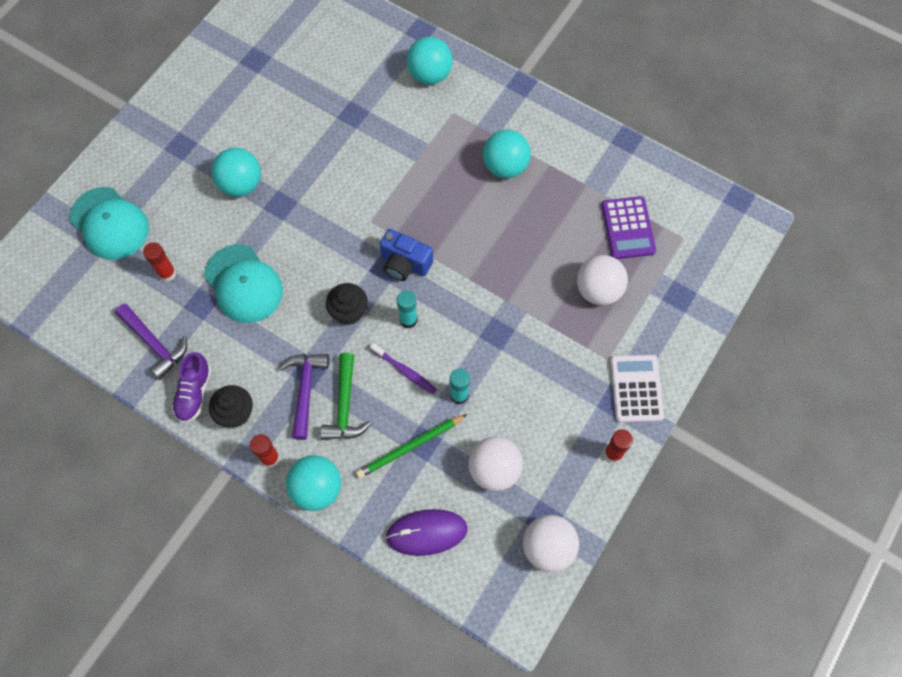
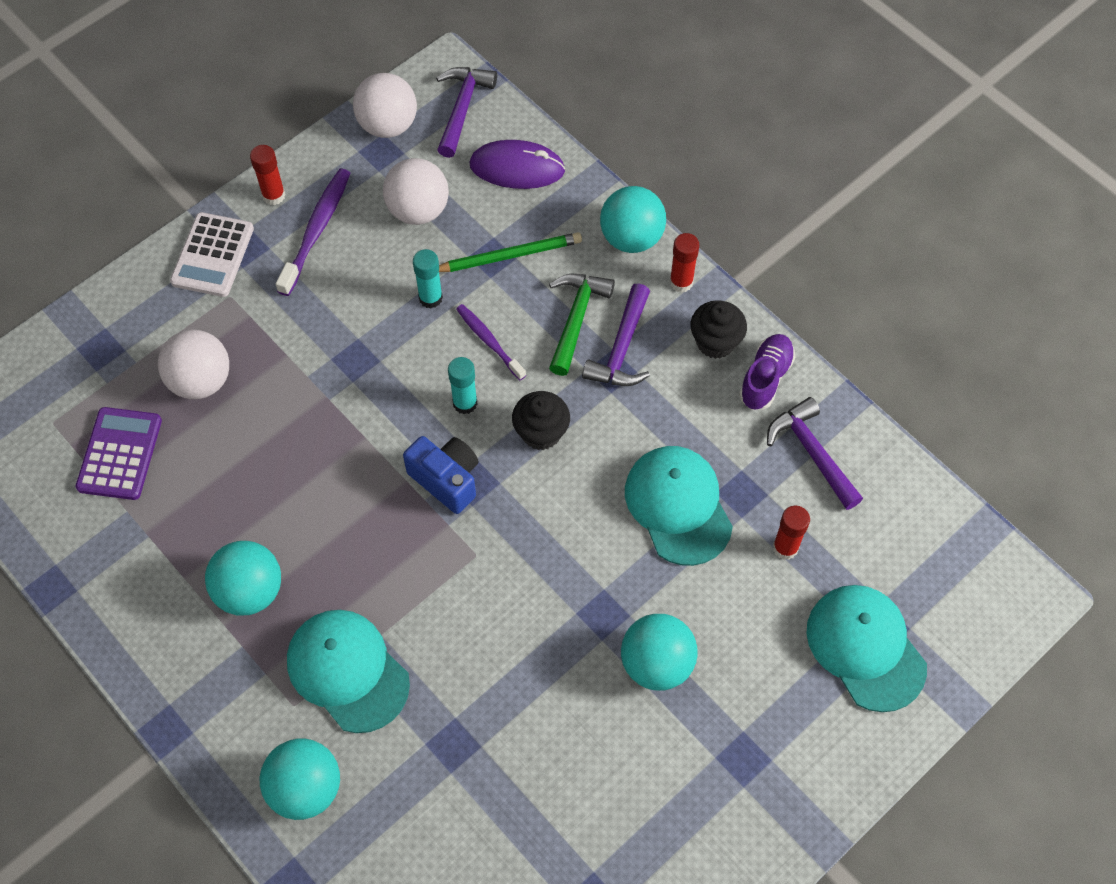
camera: 165 degrees left, 5 degrees down
none -> purple toothbrush [276,169,350,296]
none -> turquoise cap [287,610,410,733]
none -> purple hammer [436,67,497,158]

